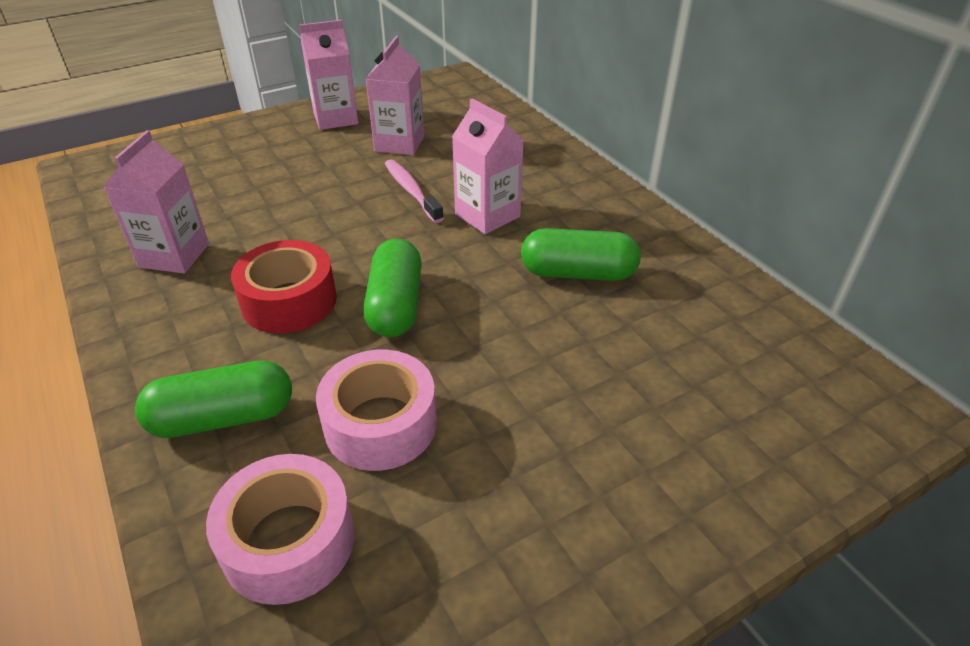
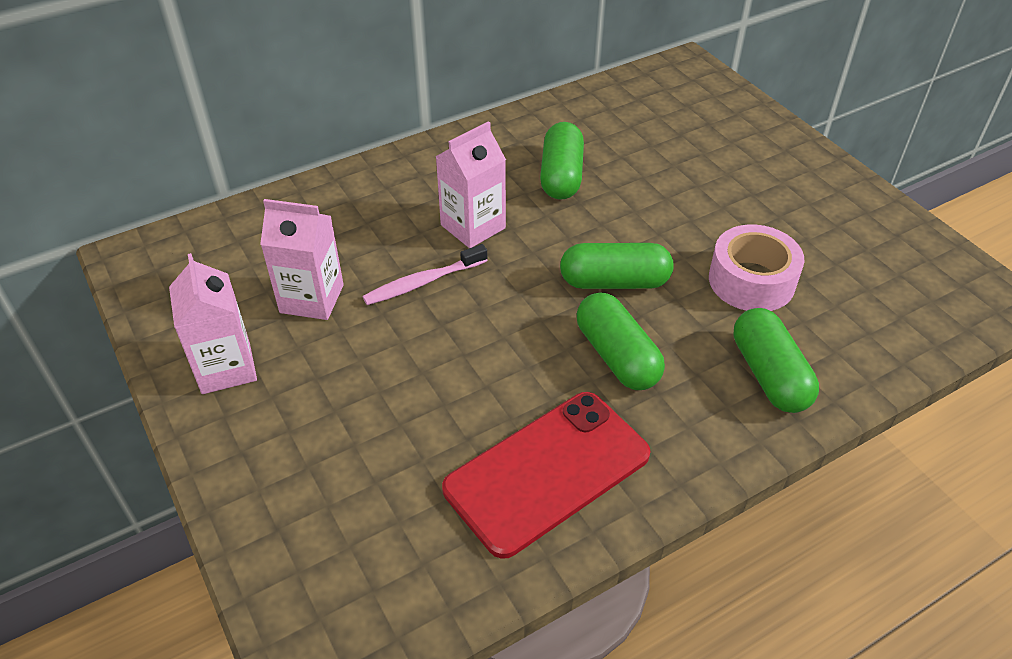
camera: 90 degrees left, 5 degrees up
pink carton [104,130,209,273] -> red phone [442,392,651,559]
pink tape [206,454,354,605] -> none
red tape [231,240,337,334] -> green capsule [577,292,665,390]

